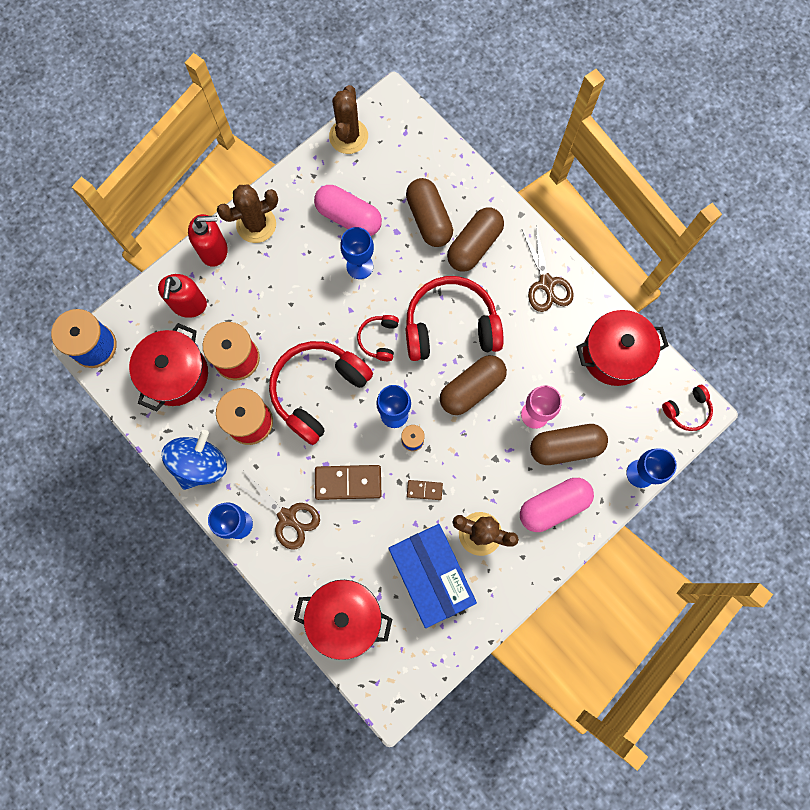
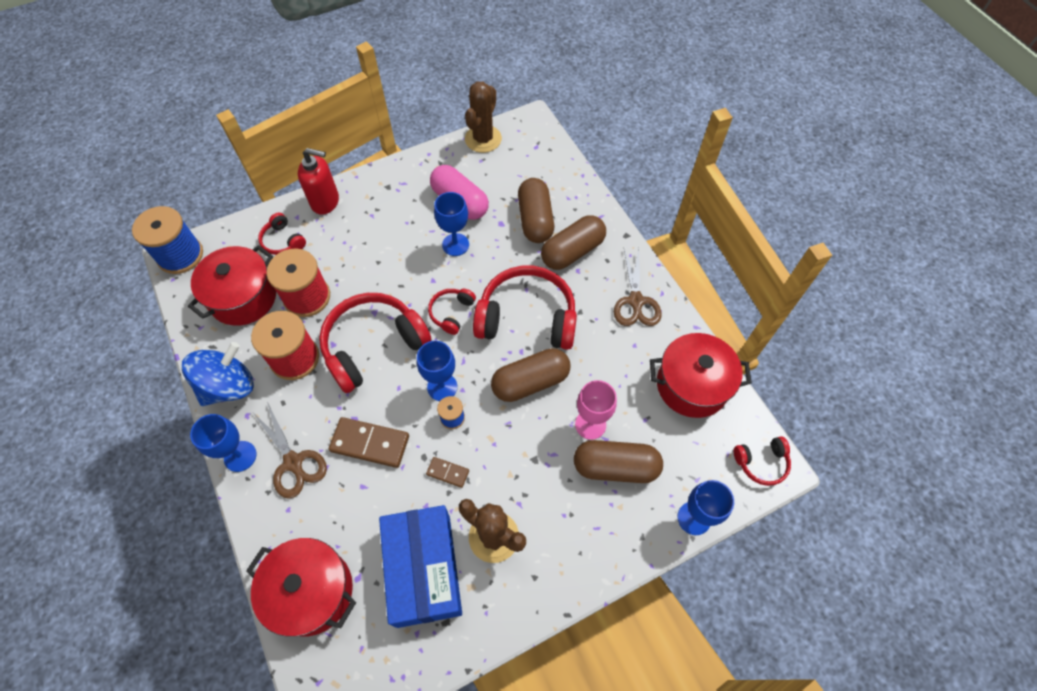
camera: 15 degrees right, 15 degrees down
red soap dispenser [158,274,207,318] -> red headphones [258,213,306,255]
brown cactus [217,184,278,243] -> none
pink capsule [520,478,594,532] -> none

